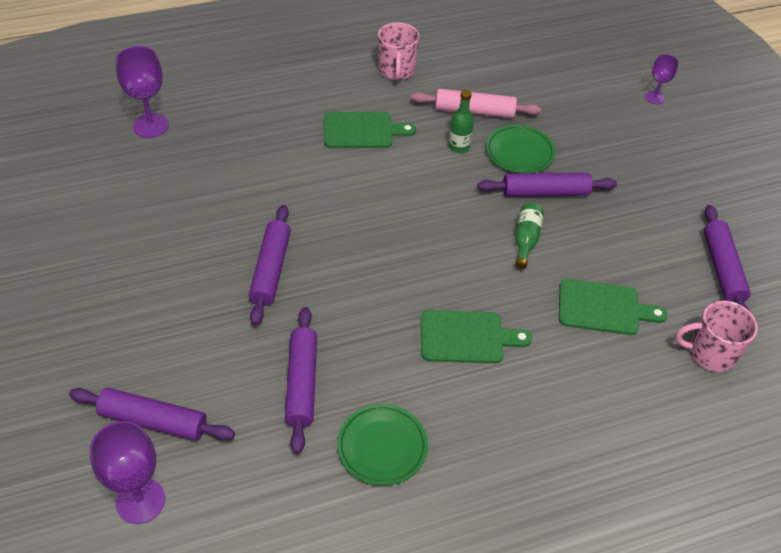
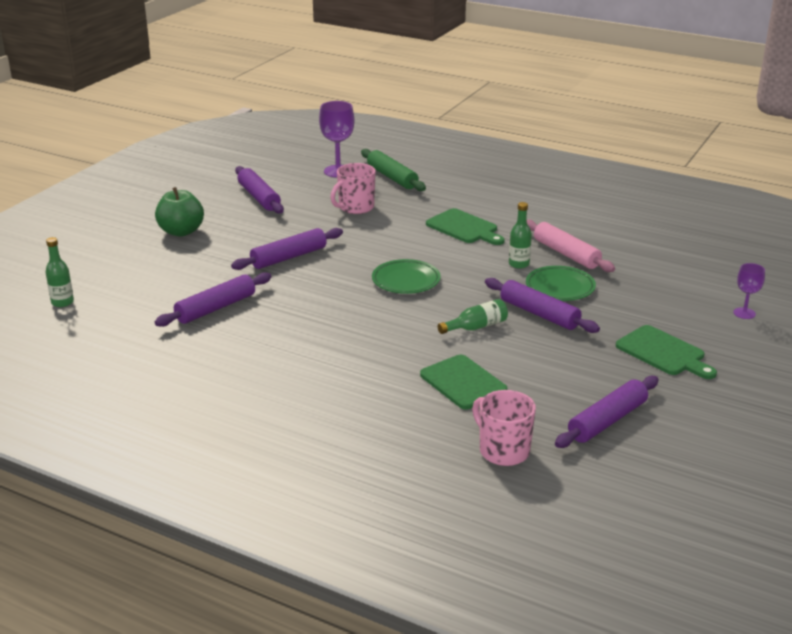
camera: 50 degrees right, 20 degrees down
purple rolling pin [69,388,235,441] -> purple rolling pin moved to [235,166,284,214]
purple goblet [89,421,165,524] -> green bottle [46,237,74,307]
green plate [337,404,428,486] -> green plate moved to [372,259,441,294]
pink mug [378,22,419,81] -> pink mug moved to [330,163,376,214]
green cutting board [421,310,532,363] -> green cutting board moved to [616,325,717,379]
none -> green apple [155,187,204,237]
none -> green rolling pin [361,149,426,191]

